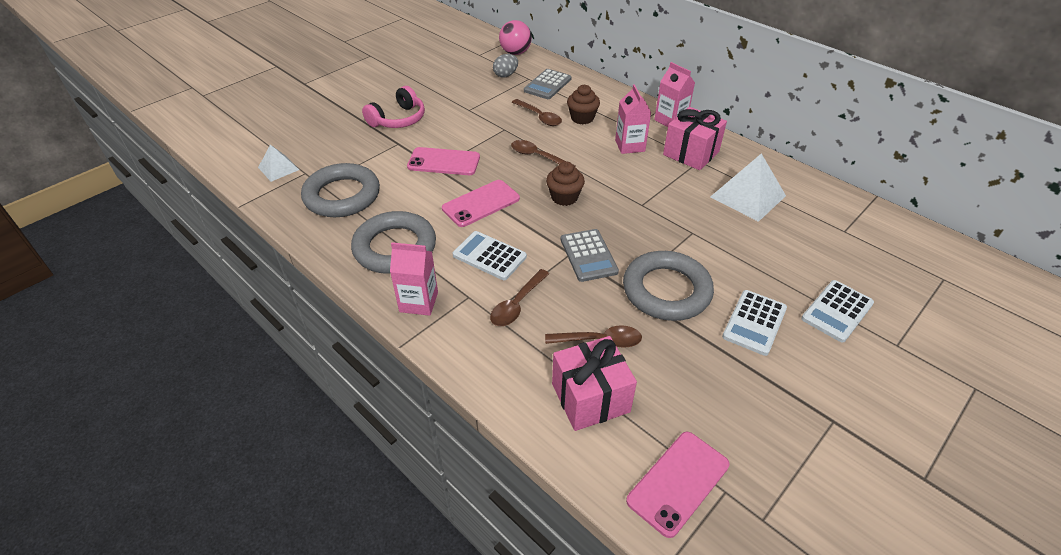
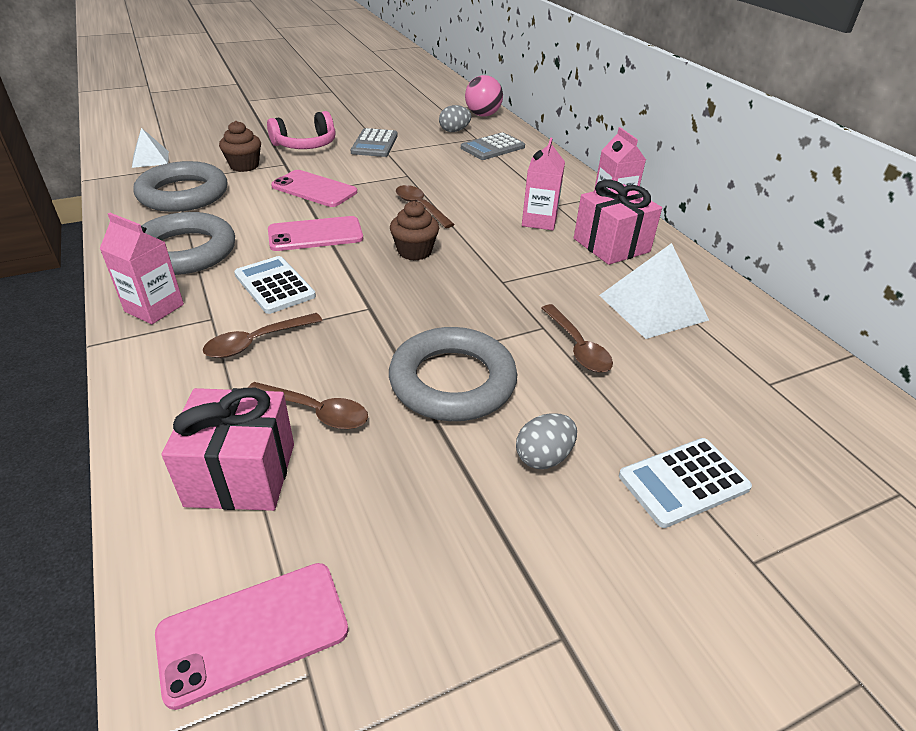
camera: 20 degrees right, 5 degrees down
brown spoon [512,99,562,126] -> brown spoon moved to [542,304,613,373]
grey calculator [561,229,619,282] -> grey calculator moved to [351,128,398,157]
brown cupcake [567,85,600,124] -> brown cupcake moved to [219,121,261,172]
white calculator [722,290,787,356] -> grey egg [516,413,577,469]

